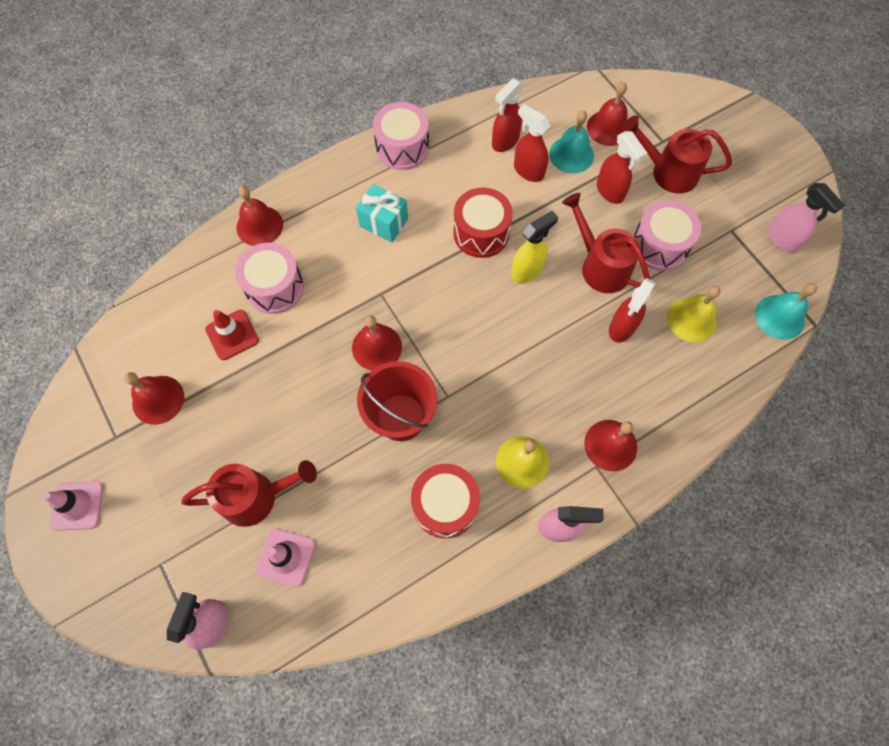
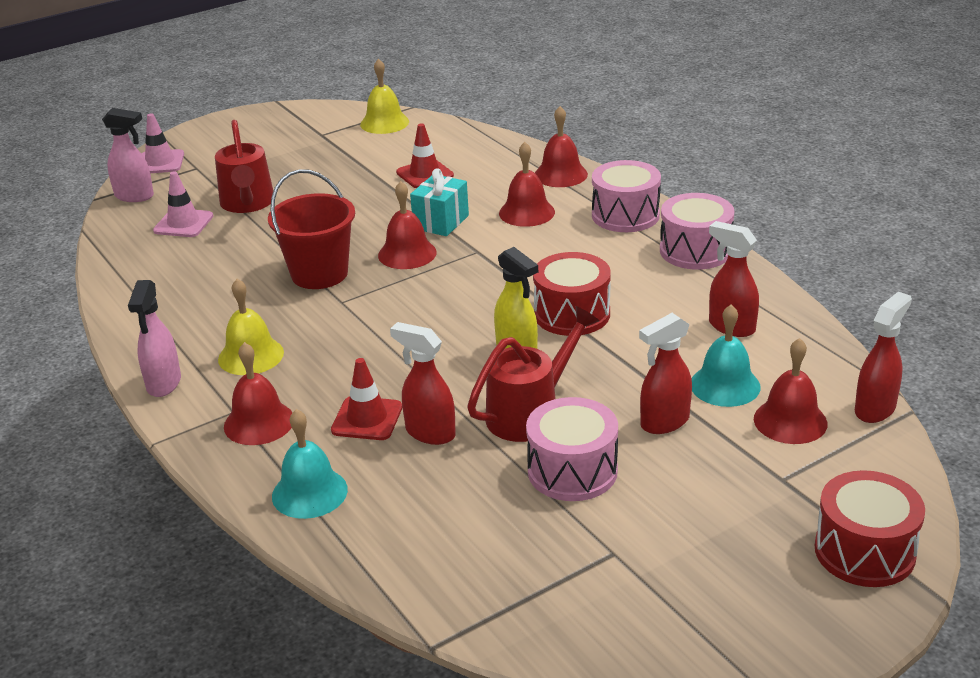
camera: 90 degrees right, 35 degrees down
pink traffic cone [43,481,103,531] -> pink traffic cone moved to [141,113,184,173]
red bell [124,372,184,425] -> red bell moved to [499,142,555,227]
pink drum [235,243,304,314] -> pink drum moved to [592,160,661,232]
turquoise gift [356,184,408,243] -> turquoise gift moved to [410,168,469,236]
red drum [411,464,480,538] -> red drum moved to [815,470,925,587]
red spray bottle [514,104,551,182] -> red spray bottle moved to [855,292,912,423]
red watering can [622,115,732,194] -> none
yellow bell [667,286,721,342] -> yellow bell moved to [360,58,409,134]
turquoise bell [755,283,817,340] -> turquoise bell moved to [272,409,348,519]
pink spray bottle [768,183,845,253] -> none
none -> red traffic cone [331,358,402,440]

